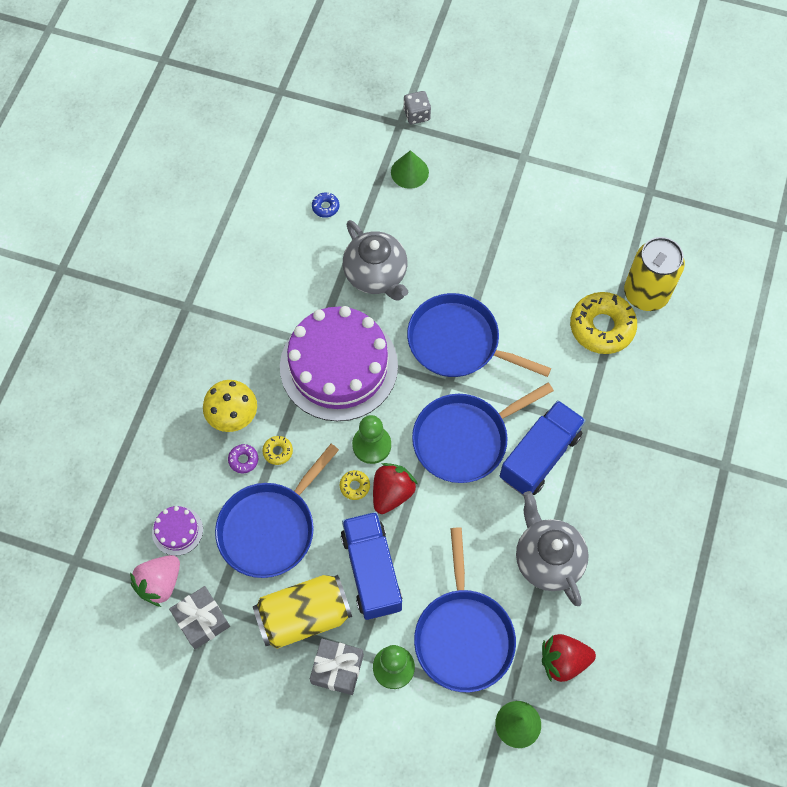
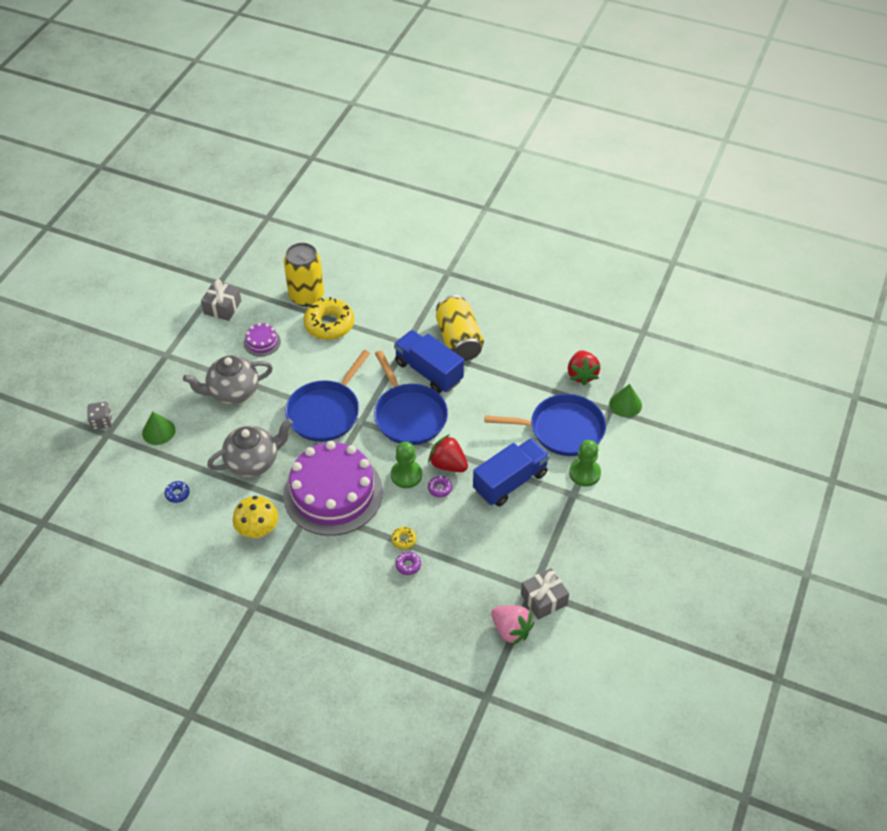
camera: 85 degrees left, 15 degrees down
purple cake [152,506,203,556] -> purple cake moved to [244,323,281,357]
yellow mushroom [203,380,257,432] -> yellow mushroom moved to [233,496,278,539]
blue pan [215,444,339,578] -> none
yellow can [253,575,352,649] -> yellow can moved to [436,295,484,361]
grey gift [310,639,364,695] -> grey gift moved to [201,279,241,321]
yellow donut [340,470,370,500] -> purple donut [428,476,452,497]
blue truck [341,512,403,620] -> blue truck turned 150 degrees clockwise [473,438,550,507]
grey teapot [516,491,589,606] -> grey teapot moved to [183,356,273,404]

